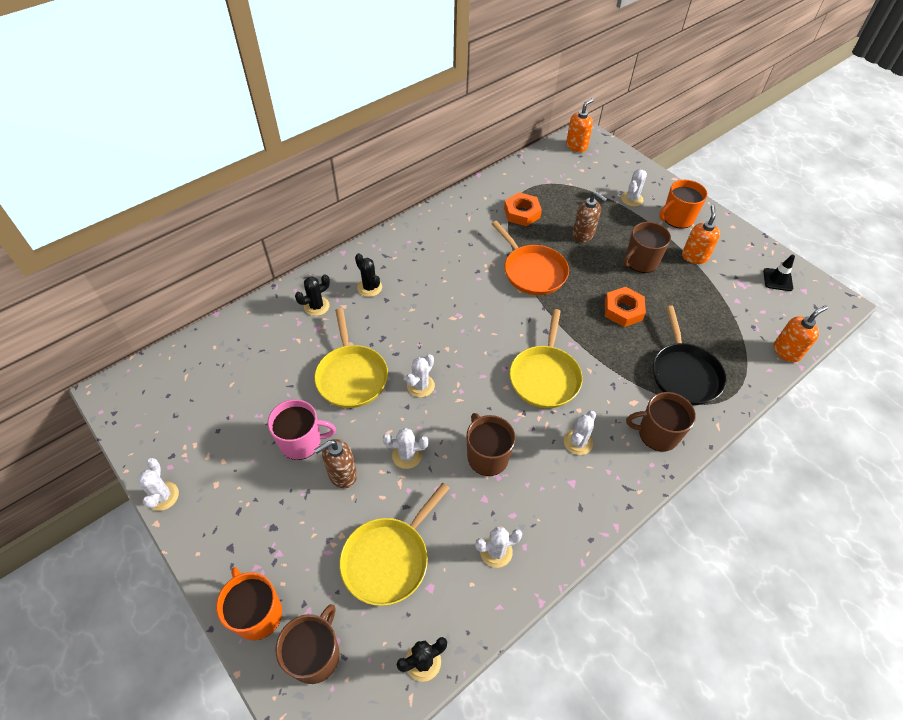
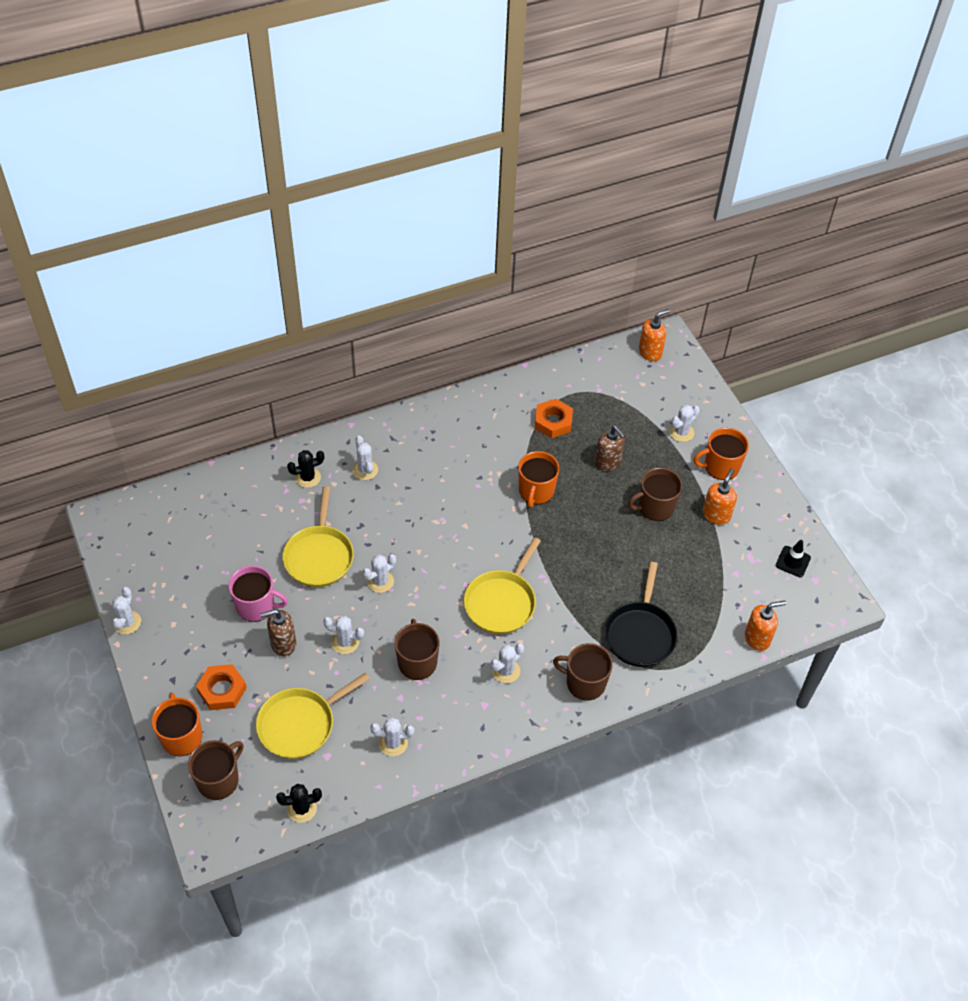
camera: 15 degrees right, 0 degrees up
black cactus [355,253,382,297] -> white cactus [353,436,378,480]
orange pan [491,221,569,295] -> orange mug [518,451,559,508]
orange nut [605,287,646,327] -> orange nut moved to [196,664,247,710]

